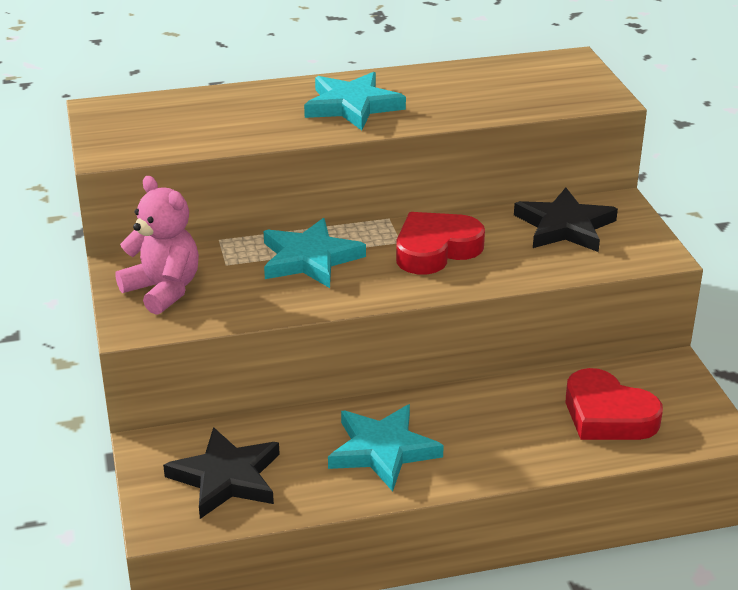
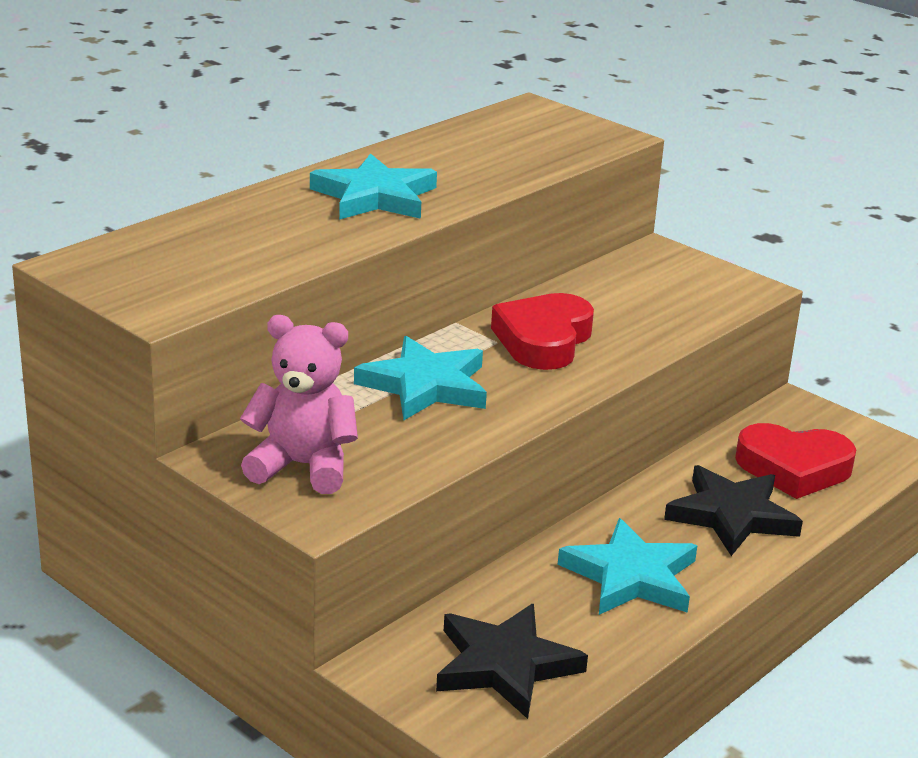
camera: 35 degrees left, 5 degrees down
black star [514,188,618,252] -> black star moved to [664,465,803,556]

